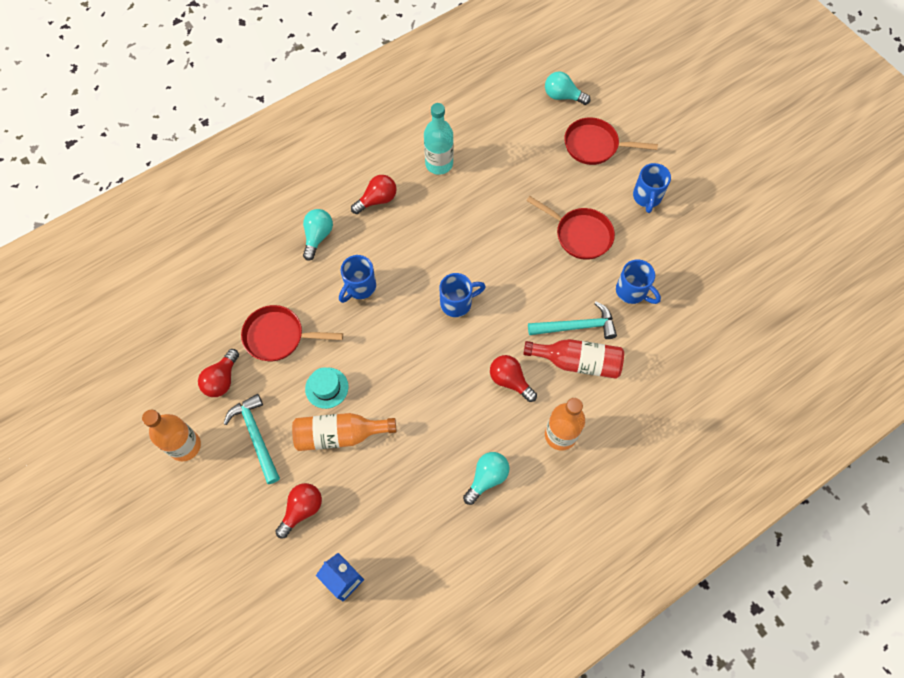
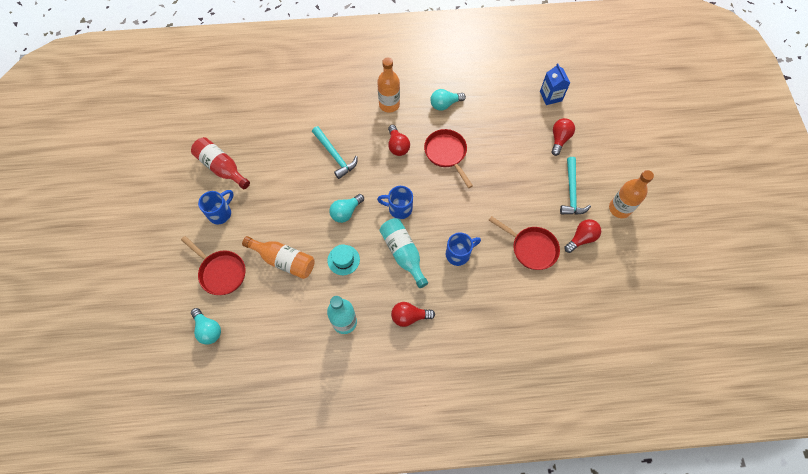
camera: 150 degrees left, 0 degrees up
red light bulb [275,483,322,539] -> red light bulb turned 135 degrees clockwise [551,118,575,156]
orange bottle [292,413,397,451] -> orange bottle moved to [242,236,315,279]
turquoise light bulb [303,209,333,261] -> turquoise light bulb moved to [329,194,364,223]
turquoise hat [305,367,348,409] -> turquoise hat moved to [327,244,360,275]
red bottle [523,339,624,379] -> red bottle moved to [191,137,250,189]
red pan [526,196,615,260] -> red pan moved to [424,129,473,188]
turquoise hammer [528,301,617,339] -> turquoise hammer turned 150 degrees counterclockwise [312,126,357,179]
blue mug [616,259,661,304] -> none
none -> turquoise bottle [380,218,428,288]

